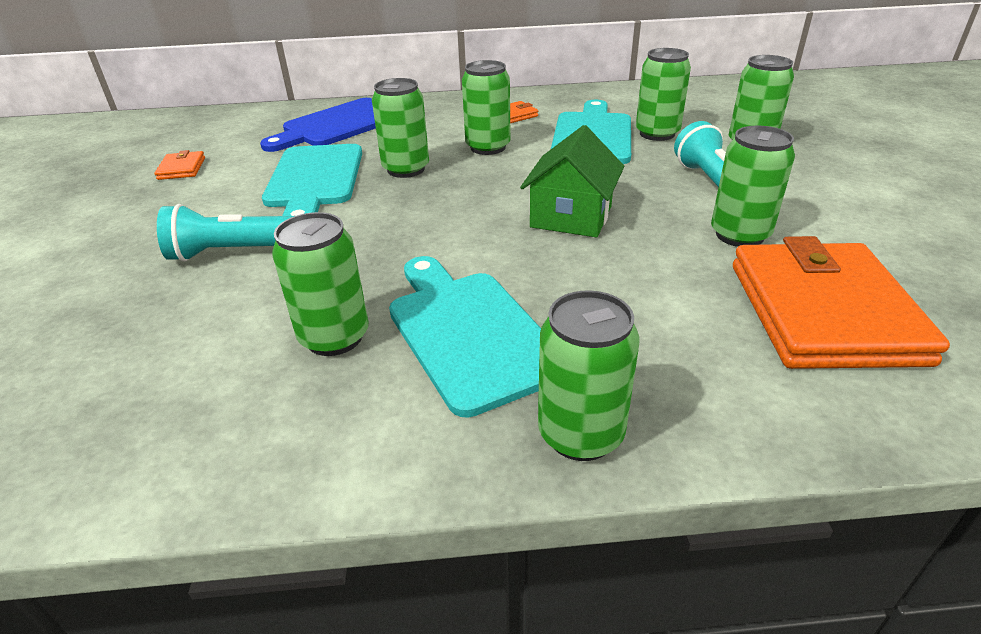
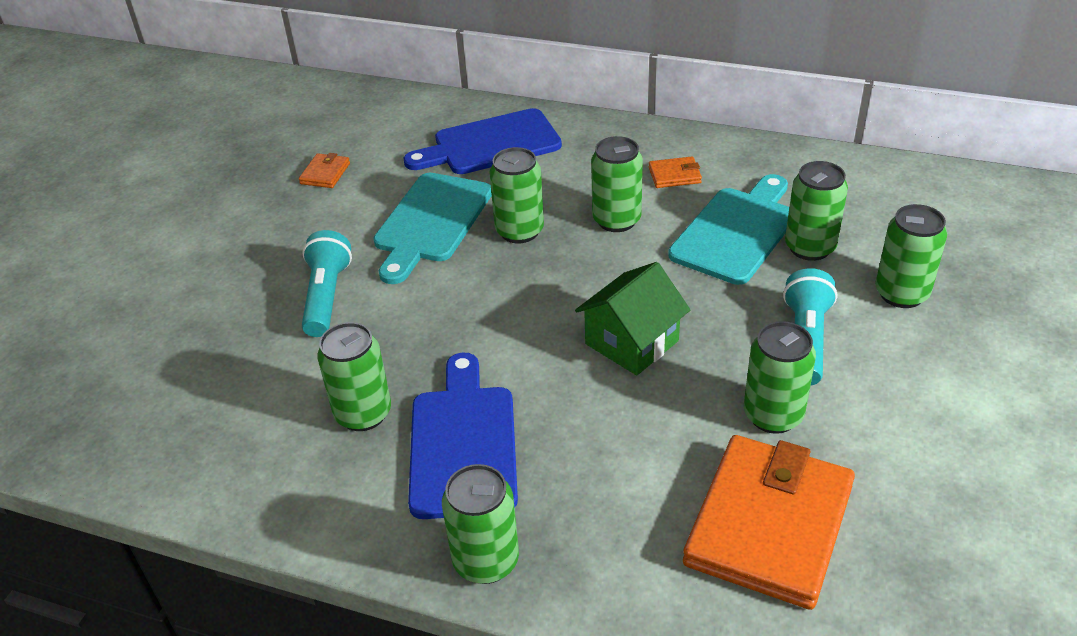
camera: 25 degrees right, 5 degrees up
turquoise flashlight [157,204,294,262] -> turquoise flashlight turned 75 degrees clockwise [302,230,352,337]
turquoise cutting board [389,256,541,418] -> blue cutting board [408,353,518,519]

